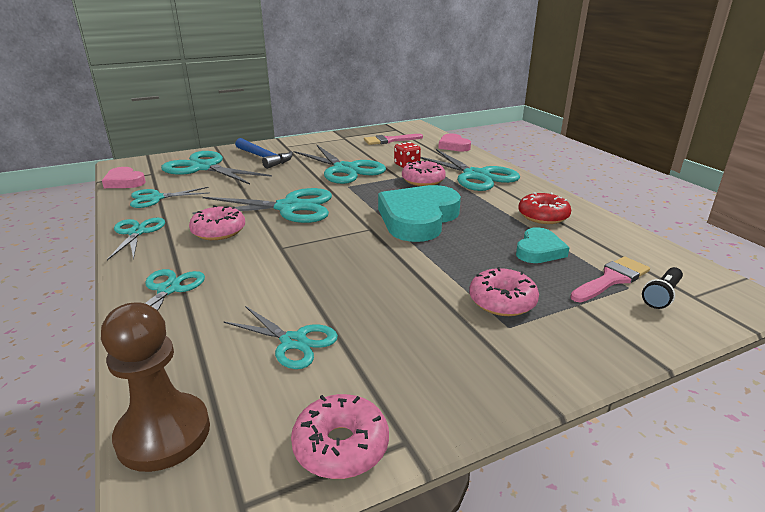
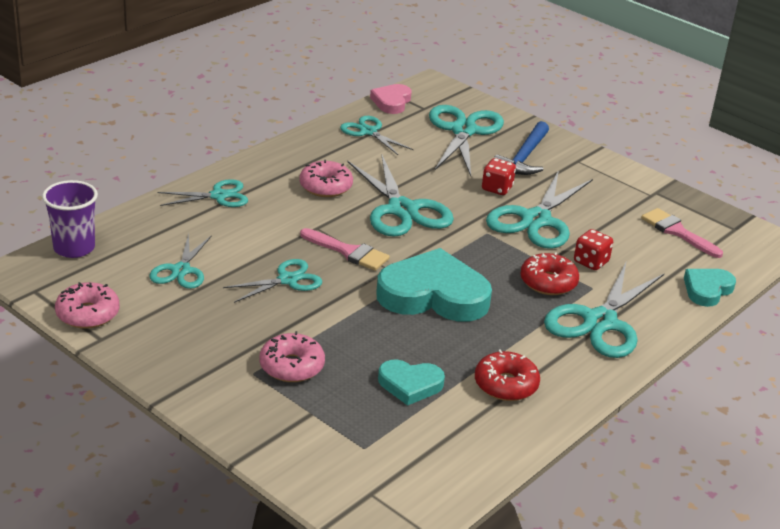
camera: 65 degrees right, 5 degrees up
brown pawn [101,302,210,472] -> purple cup [42,180,98,258]
turquoise scissors [107,218,165,260] -> turquoise scissors moved to [223,259,322,303]
pink donut [402,160,446,186] -> red donut [520,252,579,295]
pink heart [438,133,471,152] -> turquoise heart [684,269,736,307]
pink brush [570,257,650,302] -> pink brush moved to [300,228,390,271]
black flashlight [642,267,683,309] -> none
none -> red dice [482,158,516,195]

